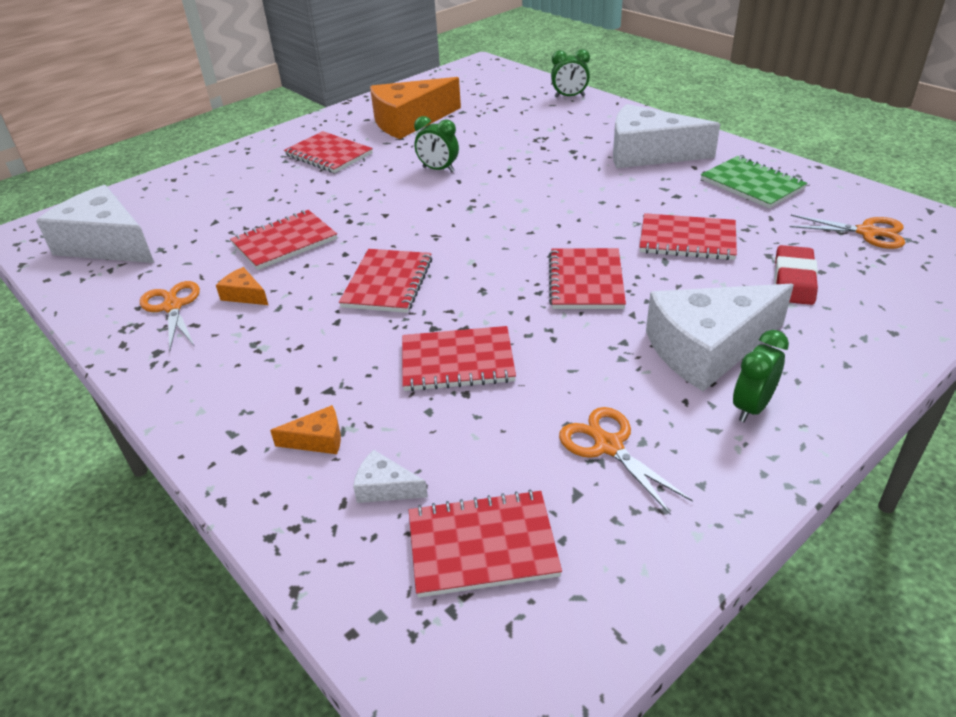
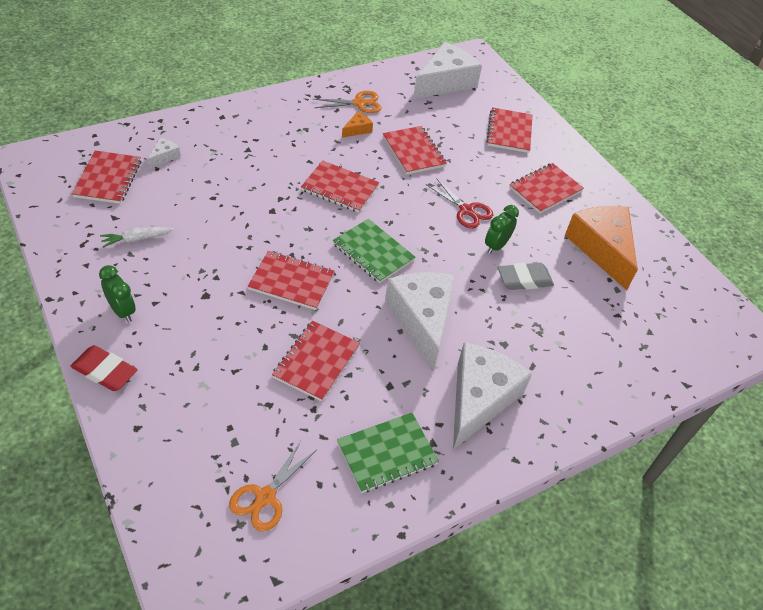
camera: 95 degrees right, 10 degrees up
orange cheese [270,405,341,454] -> none
red notebook [402,326,516,391] -> red notebook moved to [486,107,532,153]
green clock [551,49,590,98] -> none
orange scissors [559,407,693,515] -> white carrot [100,227,174,248]
white cheese [646,284,794,391] -> white cheese moved to [385,272,455,370]
red eraser [775,245,818,305] -> red eraser moved to [70,345,138,391]
none -> green notebook [332,219,416,283]
none -> red scissors [426,178,493,229]
none -> grey eraser [498,263,554,290]

